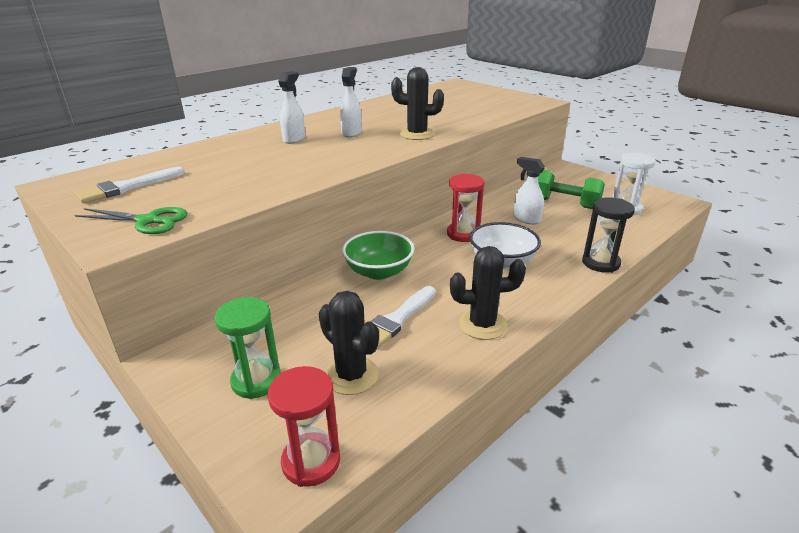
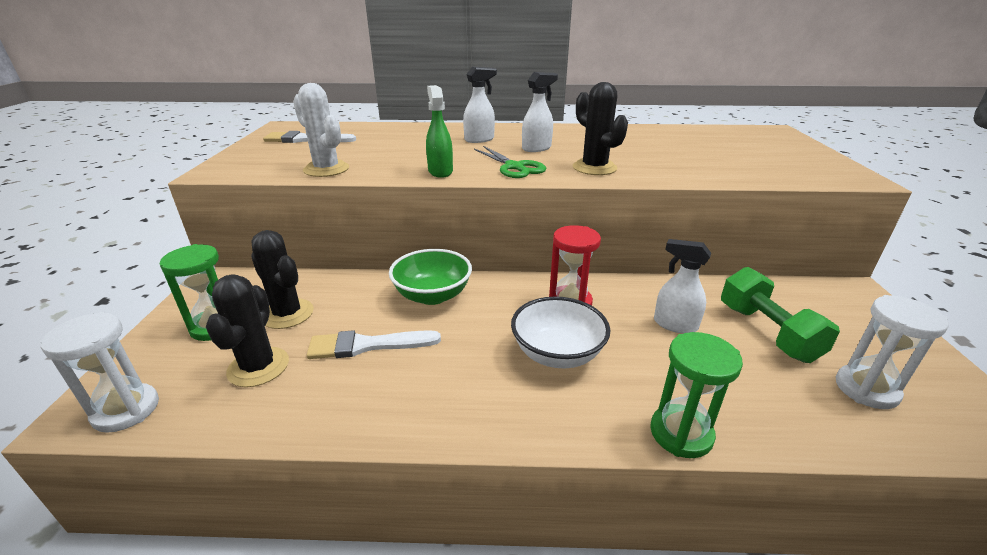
camera: 45 degrees right, 0 degrees up
green scissors [75,207,188,234] -> green scissors moved to [474,146,546,178]
red hourglass [268,366,340,487] -> white hourglass [40,312,159,433]
black cactus [450,246,526,340] -> black cactus moved to [251,230,314,329]
white spray bottle [513,157,545,225] -> white spray bottle turned 60 degrees counterclockwise [654,239,711,334]
black hourglass [582,197,635,273] -> green hourglass [650,332,743,458]
none -> white cactus [293,83,349,177]
none -> green spray bottle [426,85,453,178]

